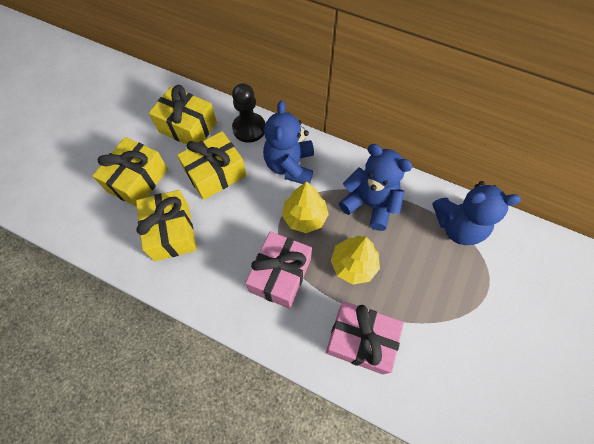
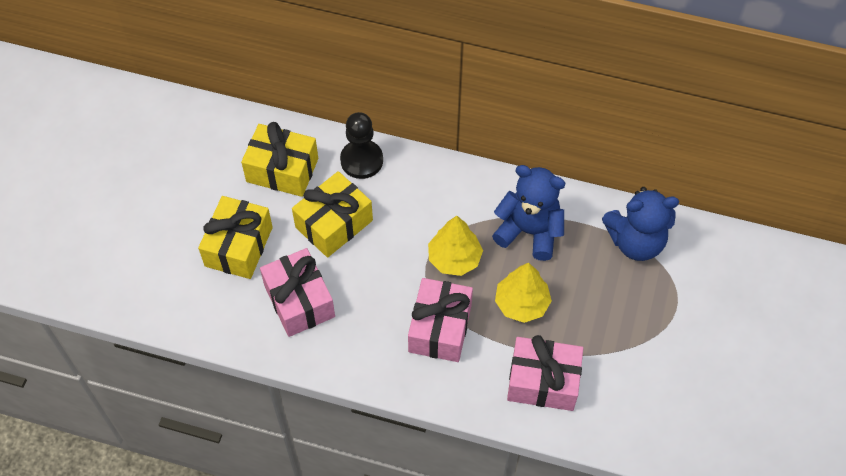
camera: 10 degrees left, 5 degrees down
yellow gift [136,190,197,261] -> pink gift [260,248,335,337]
blue teddy bear [263,101,314,184] -> none

